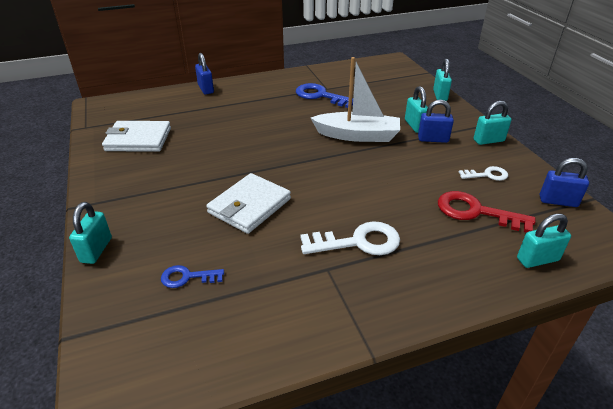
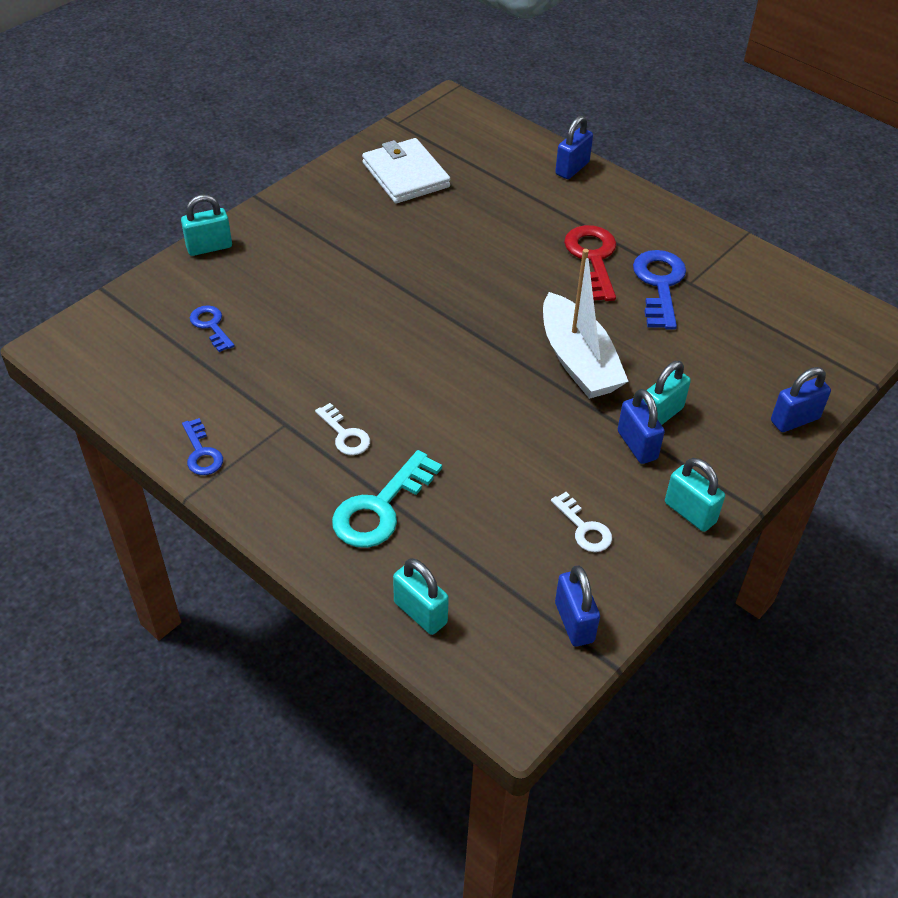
camera: 60 degrees right, 10 degrees up
white wallet [206,173,291,234] -> none
white key [300,221,400,255] -> white key [315,403,370,455], size x0.58
turquoise padlock [433,59,452,101] -> blue padlock [771,367,831,432]
red key [438,191,535,233] -> red key moved to [564,225,616,301]
none -> blue key [182,418,223,475]
none -> turquoise key [332,450,442,548]

